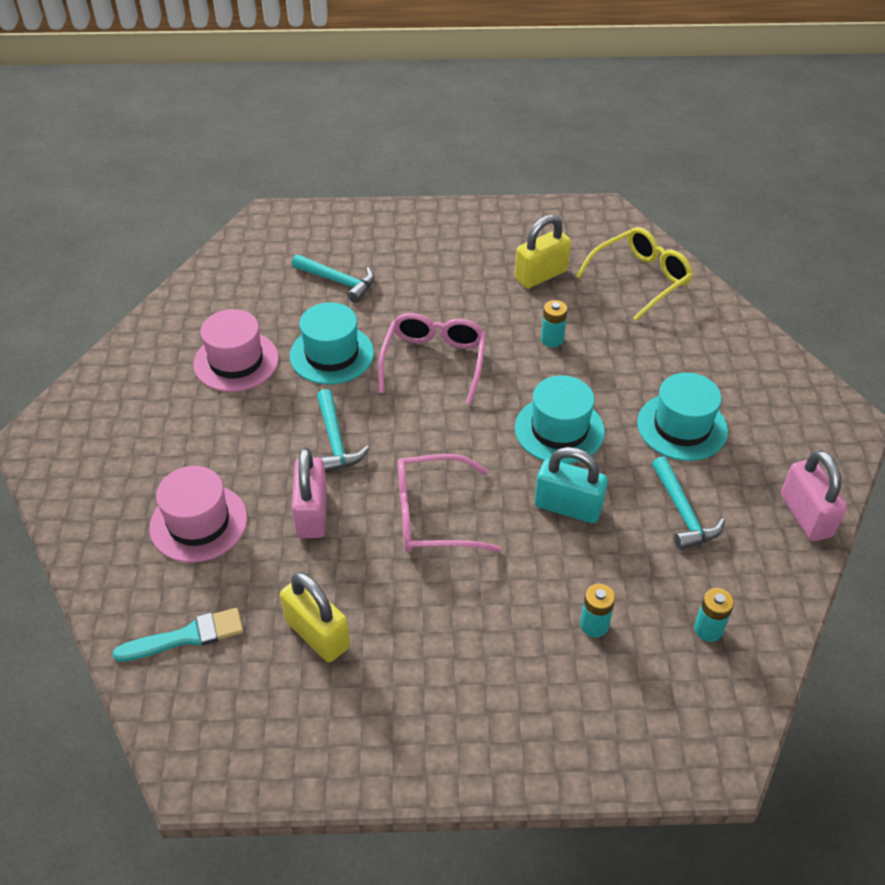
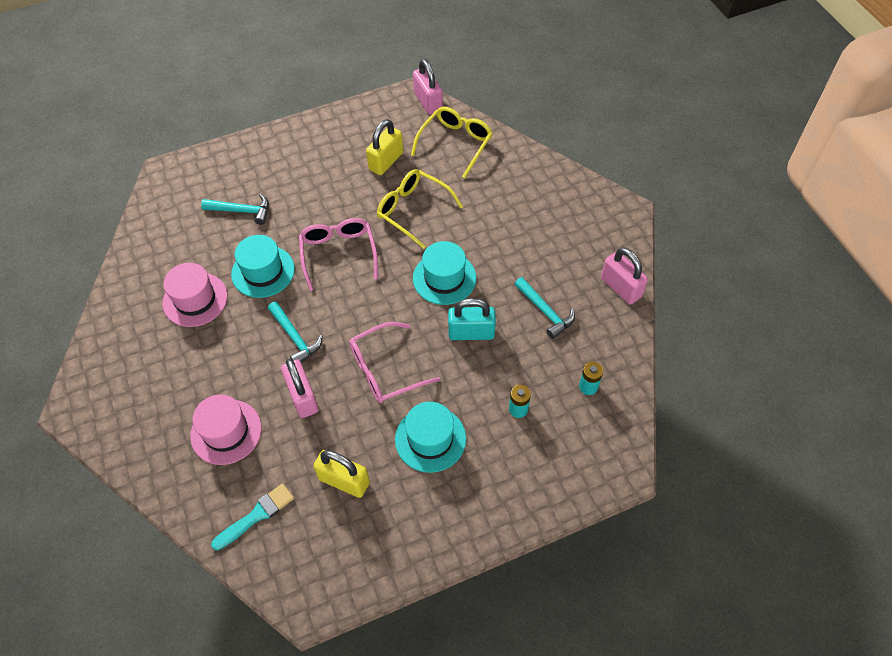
camera: 20 degrees left, 10 degrees up
turquoise battery [541,300,567,347] -> yellow glasses [377,169,463,249]
turquoise hat [637,373,728,461] -> turquoise hat moved to [395,402,466,473]
none -> pink padlock [413,59,443,115]

